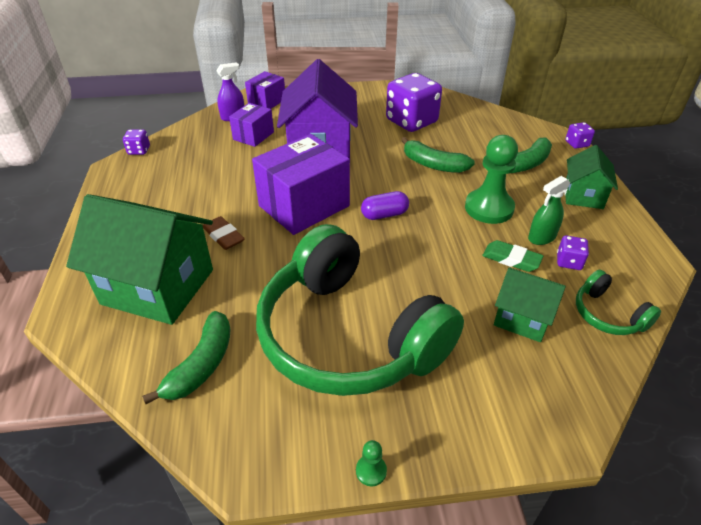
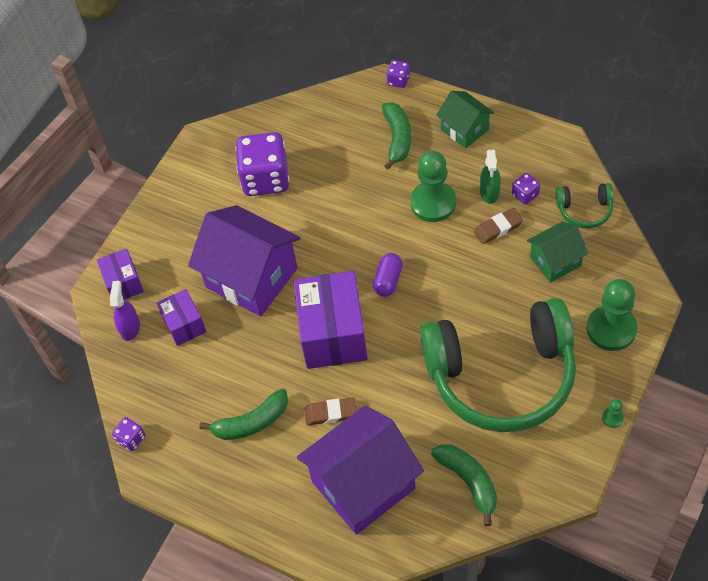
camera: 50 degrees left, 15 degrees up
green house [66,194,213,325] -> purple house [297,405,424,535]
green banana [401,137,475,173] -> green banana moved to [199,389,288,440]
green eraser [482,240,543,272] -> brown eraser [474,208,523,244]
none -> green pawn [587,279,637,351]

